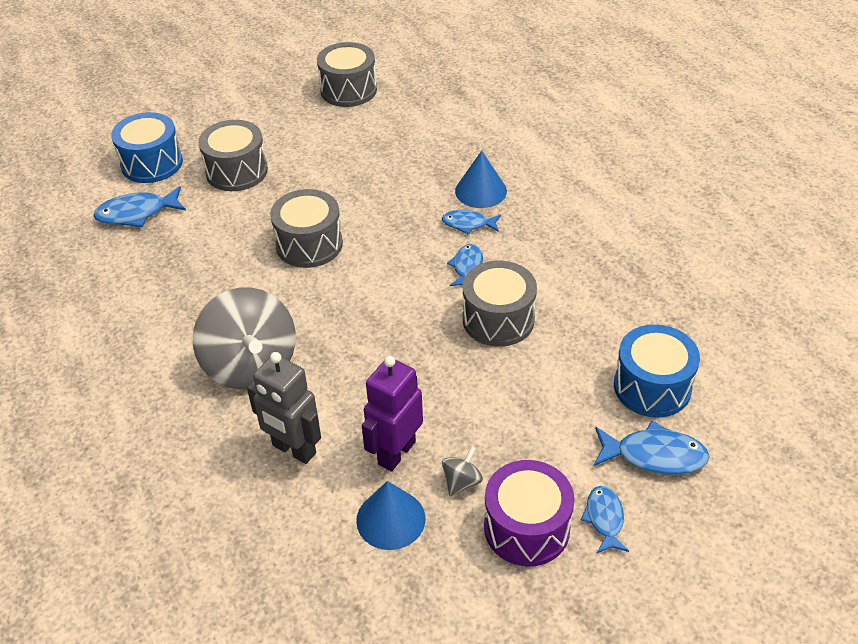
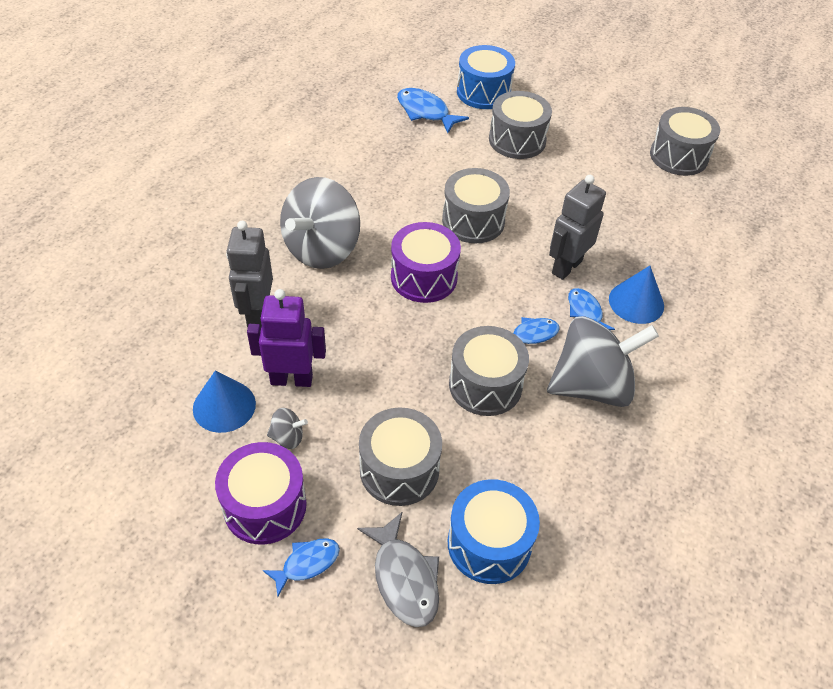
camera: 55 degrees right, 5 degrees up
blue fish [594,421,710,475] -> grey fish [357,512,439,627]
none -> grey drum [359,407,442,506]
none -> purple drum [391,222,461,303]
none -> grey spinning top [547,316,659,407]
none -> grey robot [549,175,606,280]

